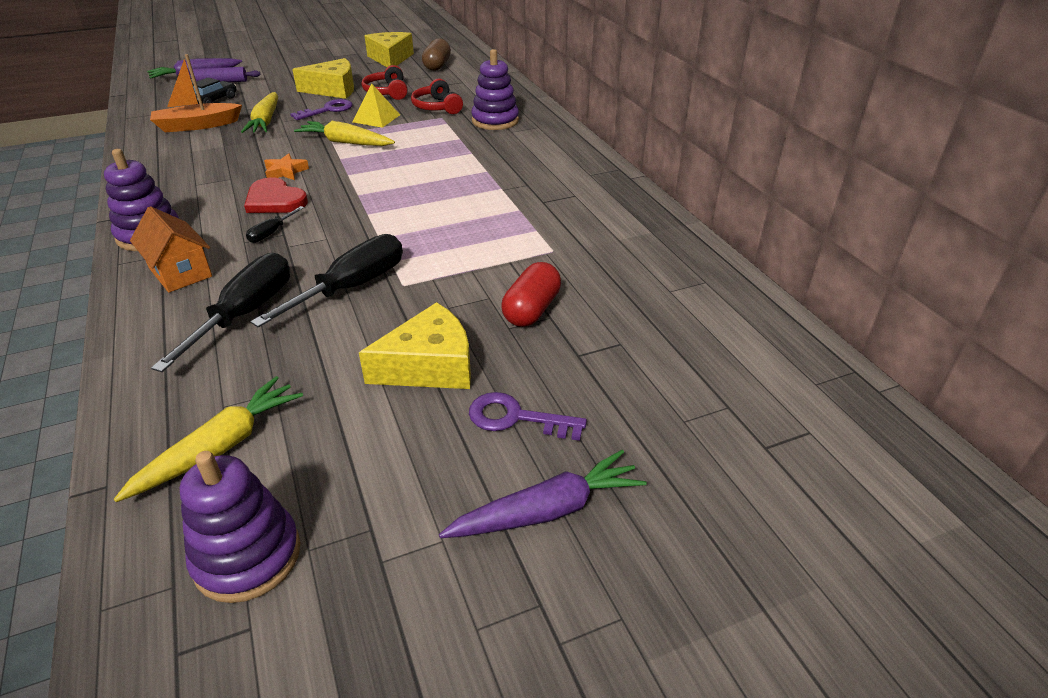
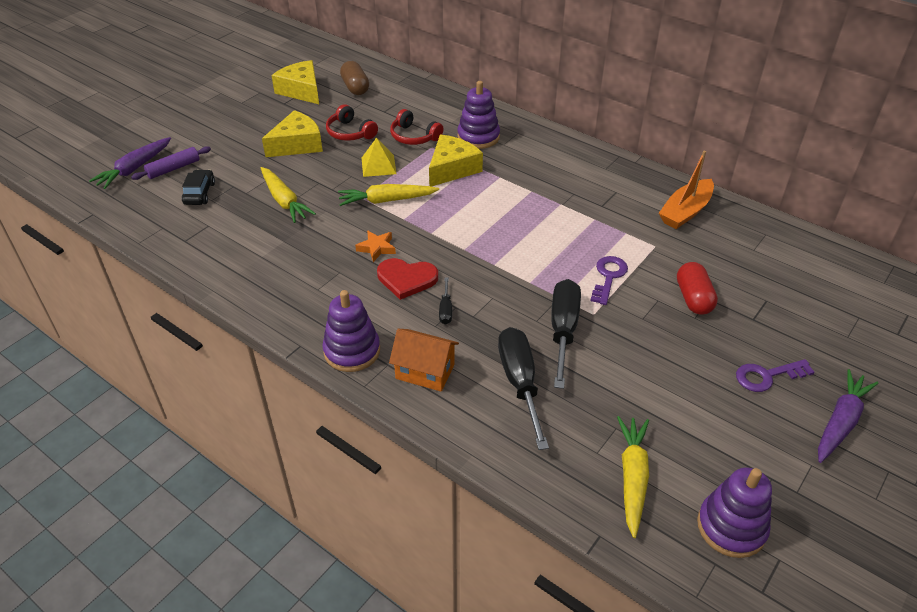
camera: 30 degrees left, 5 degrees up
orange boat [150,54,242,132] -> orange boat moved to [659,151,714,229]
purple key [290,99,352,120] -> purple key moved to [590,256,628,305]
yellow cheese [359,302,471,389] -> yellow cheese moved to [429,134,483,187]

